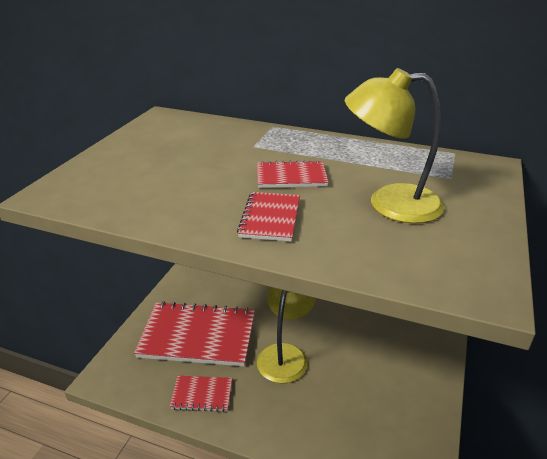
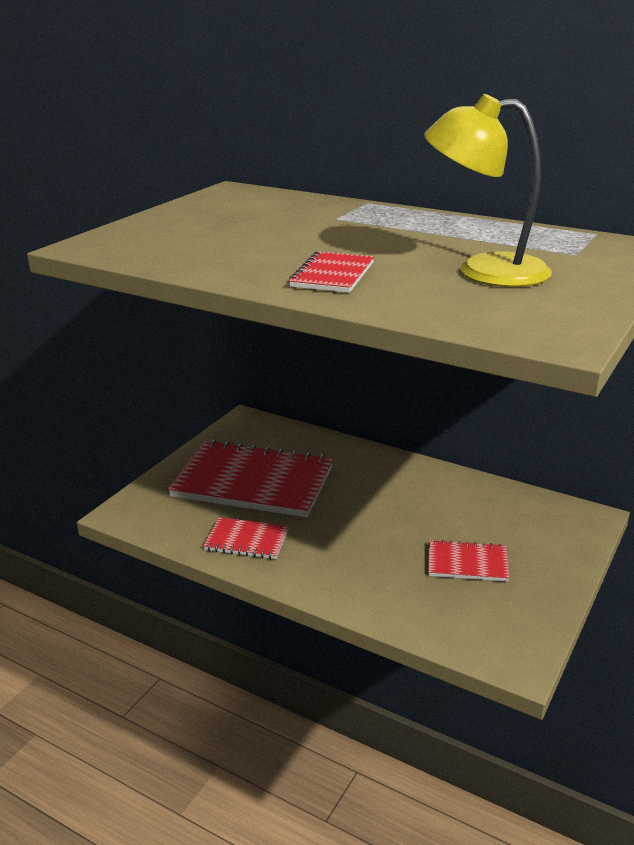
camera: 10 degrees right, 5 degrees down
red notebook [257,160,329,188] -> red notebook moved to [429,539,509,582]
yellow lamp [257,287,316,384] -> none

